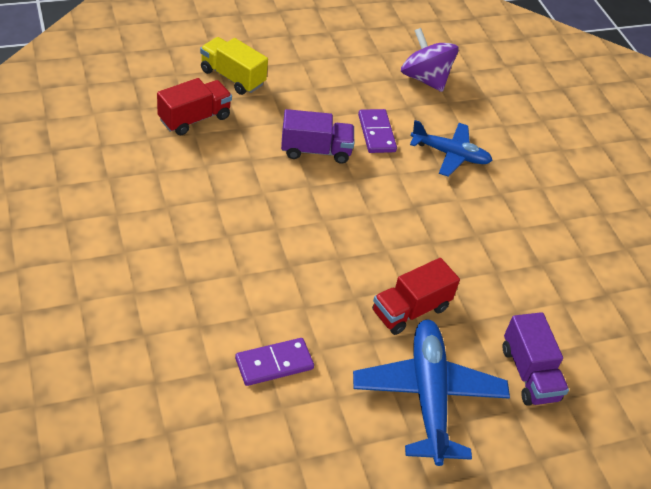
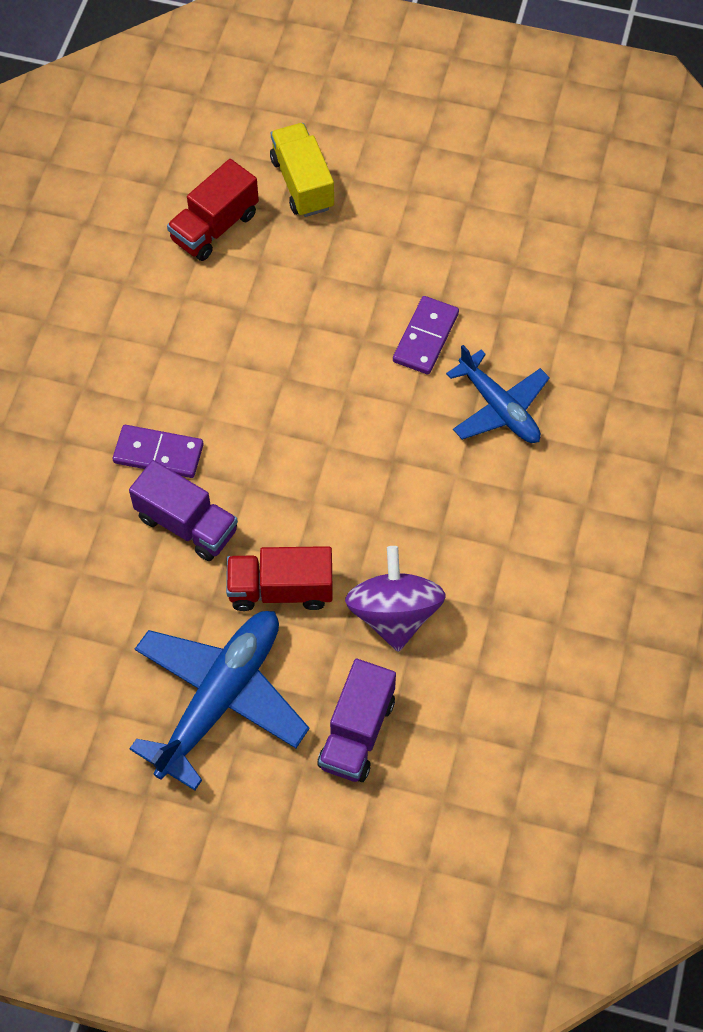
camera: 40 degrees right, 15 degrees up
red truck [157,78,232,135] -> red truck turned 135 degrees clockwise [167,159,259,261]
purple domino [235,338,314,386] -> purple domino moved to [113,425,204,478]
purple truck [281,109,354,164] -> purple truck moved to [129,460,238,561]
purple spinning top [401,28,459,92] -> purple spinning top moved to [345,546,445,652]

